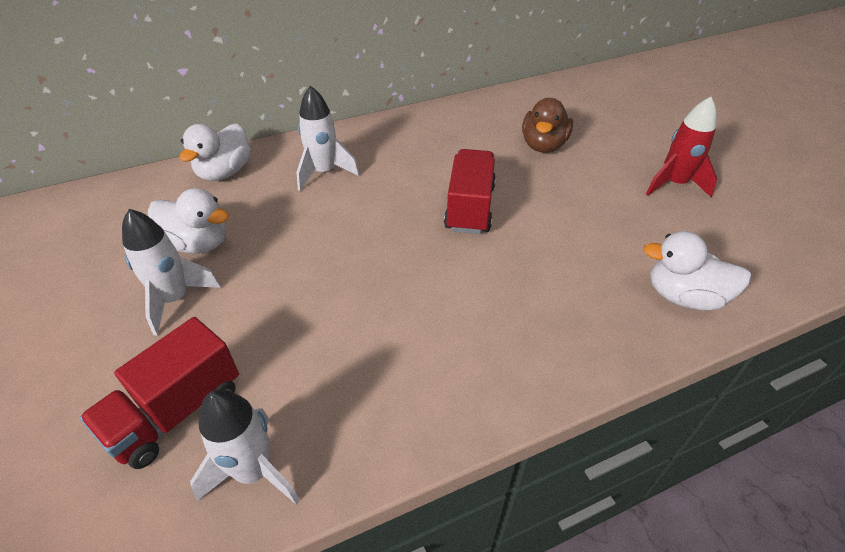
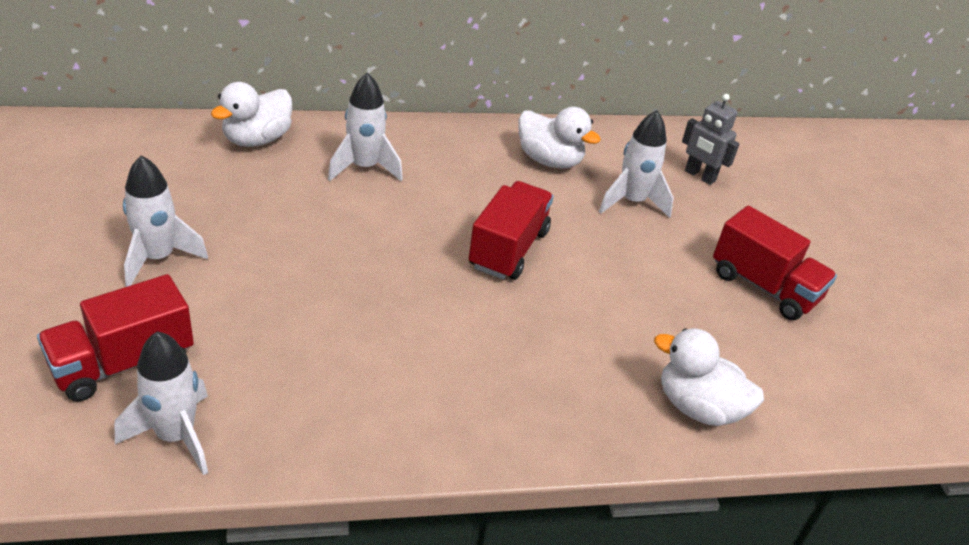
camera: 10 degrees right, 5 degrees down
white duck [148,188,229,254] -> white duck moved to [518,107,601,169]
brown duck [522,98,573,153] -> white rocket [599,110,674,218]
red rocket [646,97,717,198] -> red truck [713,205,837,320]
none -> grey robot [682,94,739,185]

